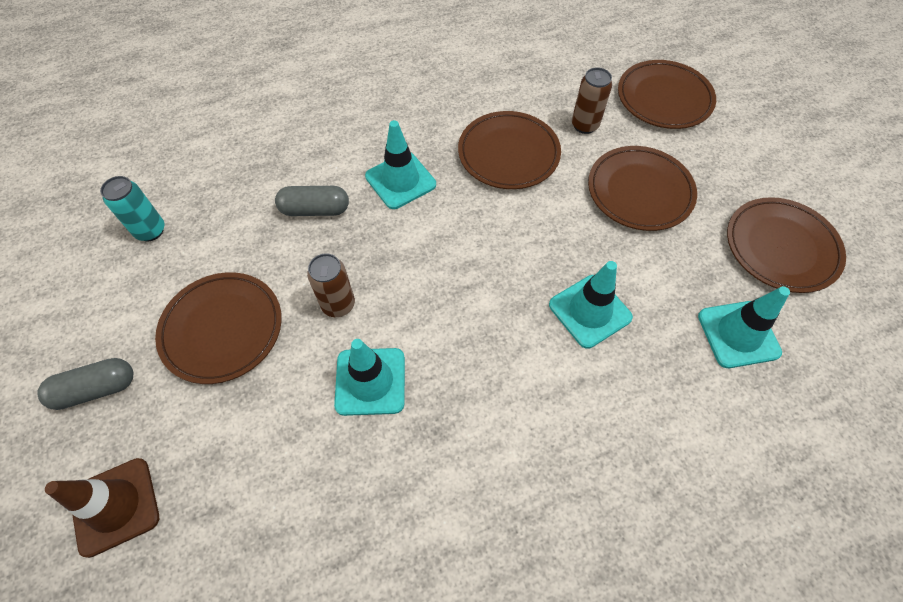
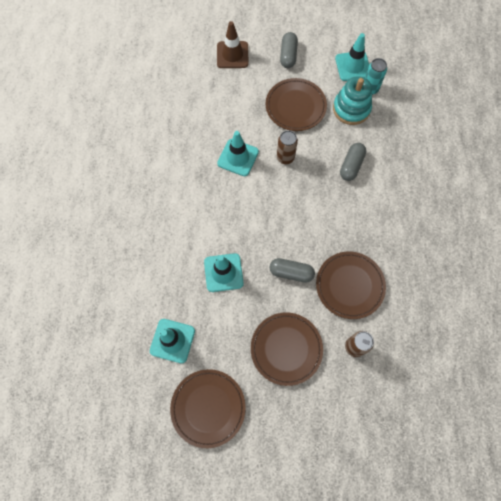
camera: 115 degrees right, 10 degrees up
turquoise traffic cone [365,120,436,209] -> turquoise traffic cone moved to [335,33,369,81]
brown plate [618,60,716,129] -> none
none -> grey capsule [270,258,315,283]
none -> turquoise stacking toy [333,76,372,125]

